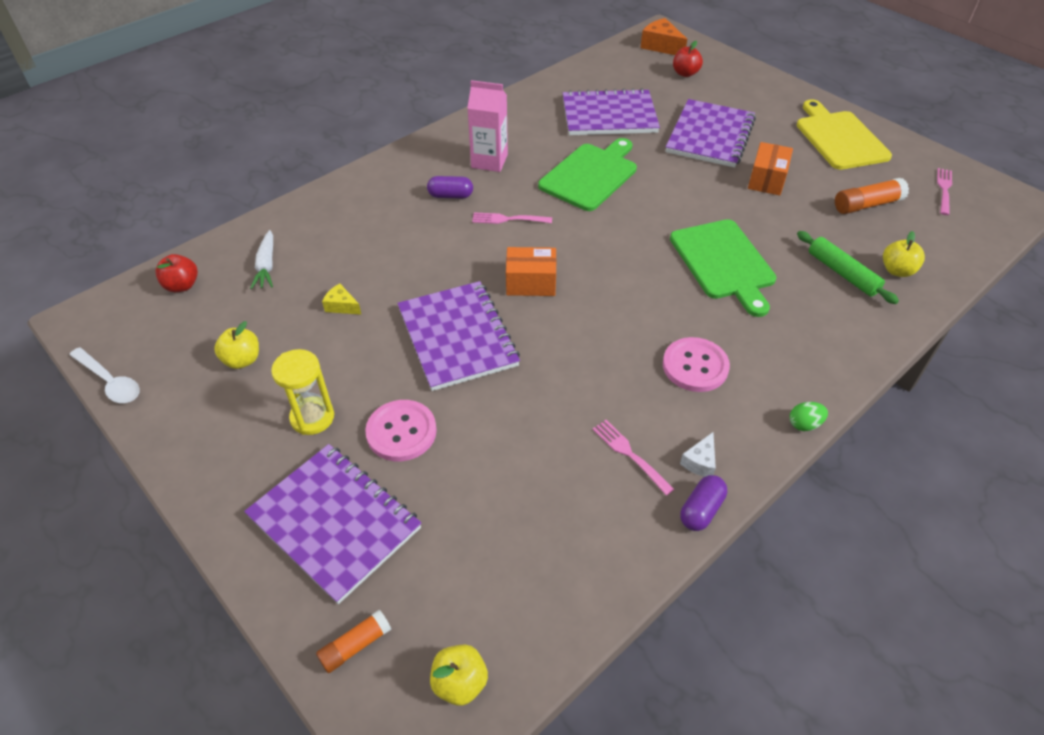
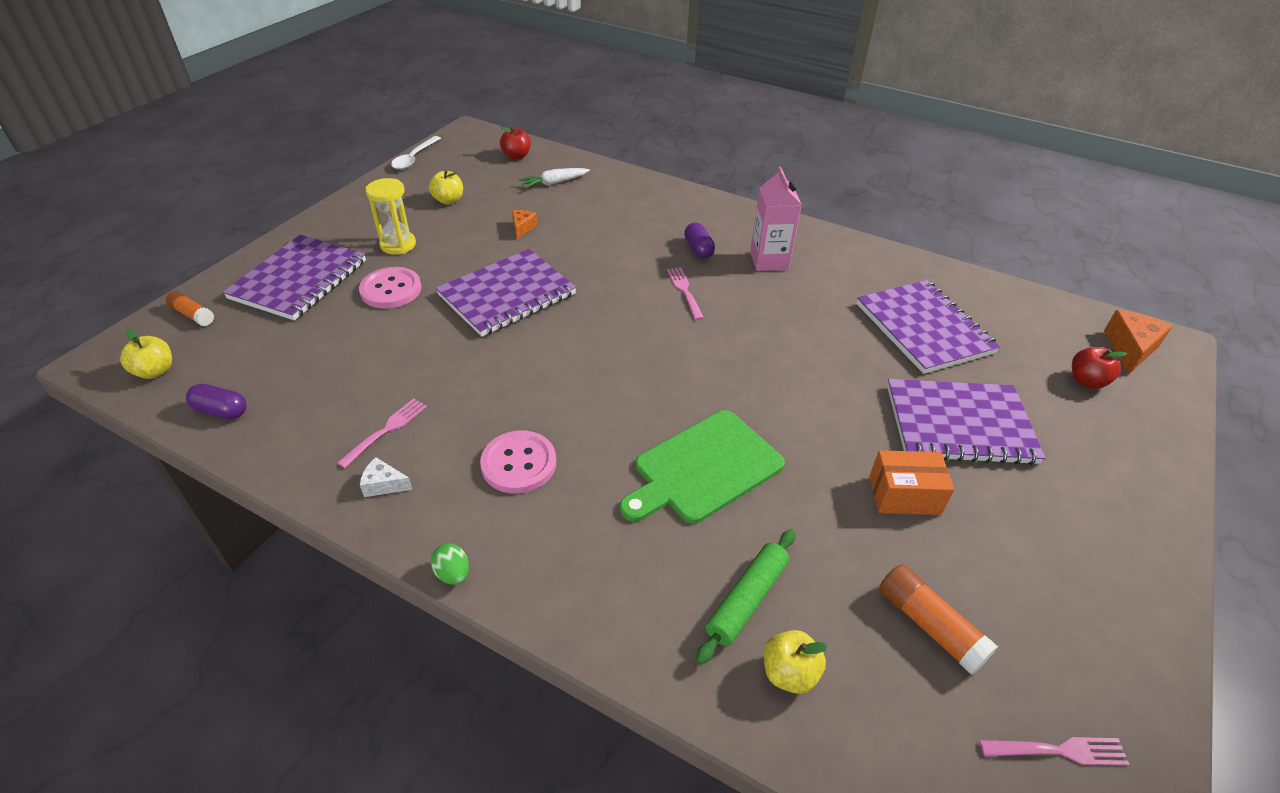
camera: 70 degrees right, 5 degrees down
yellow cheese [322,284,361,315] -> orange cheese [512,210,537,239]
orange box [506,247,557,296] -> none
green cutting board [538,138,637,211] -> none
purple capsule [680,475,727,531] -> purple capsule moved to [186,384,247,419]
yellow cutting board [796,99,892,170] -> none

